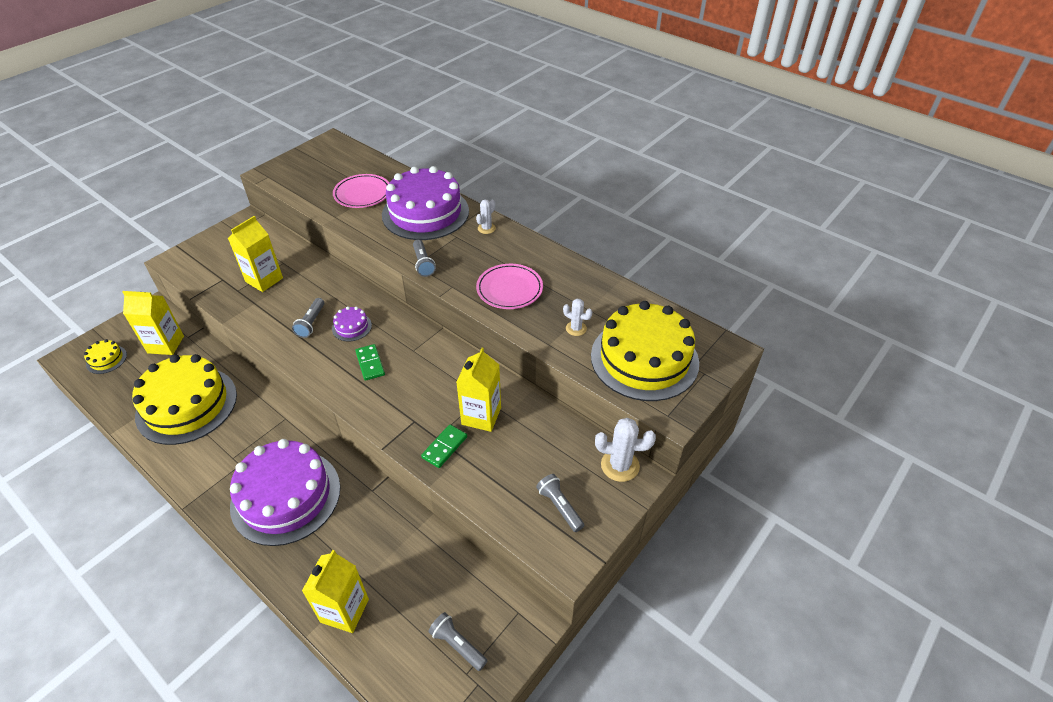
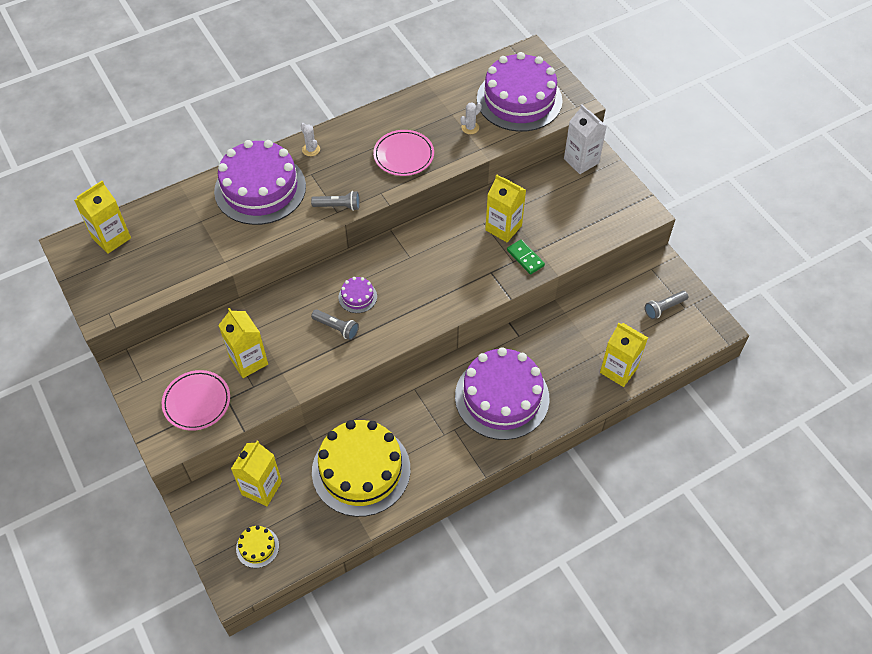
camera: 70 degrees left, 10 degrees up
pink plate [333,174,389,208] -> pink plate moved to [162,370,230,431]
green domino [355,344,385,381] -> none
grey flashlight [536,474,584,532] -> none
yellow cake [591,301,699,401] -> purple cake [477,52,563,132]
white cactus [595,418,656,482] -> white carton [564,104,607,174]
none -> yellow carton [74,181,131,254]

